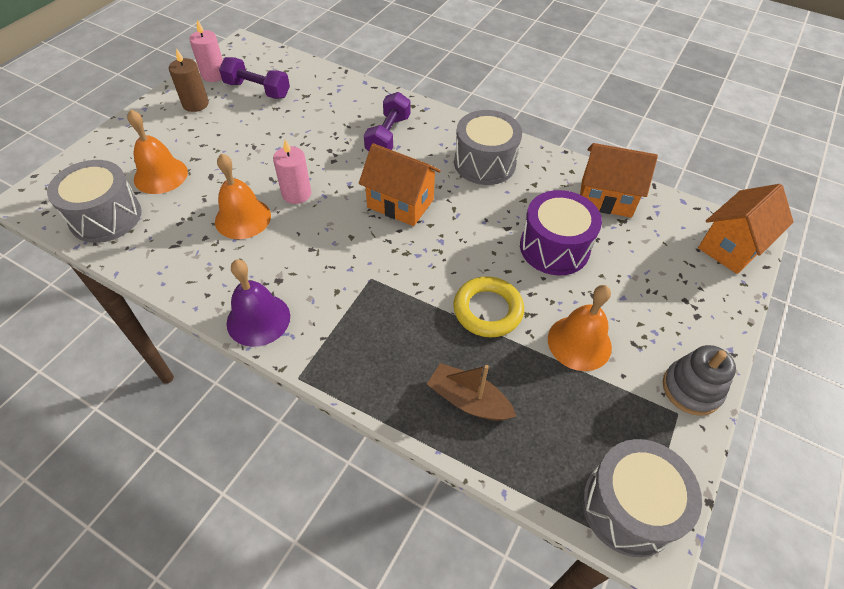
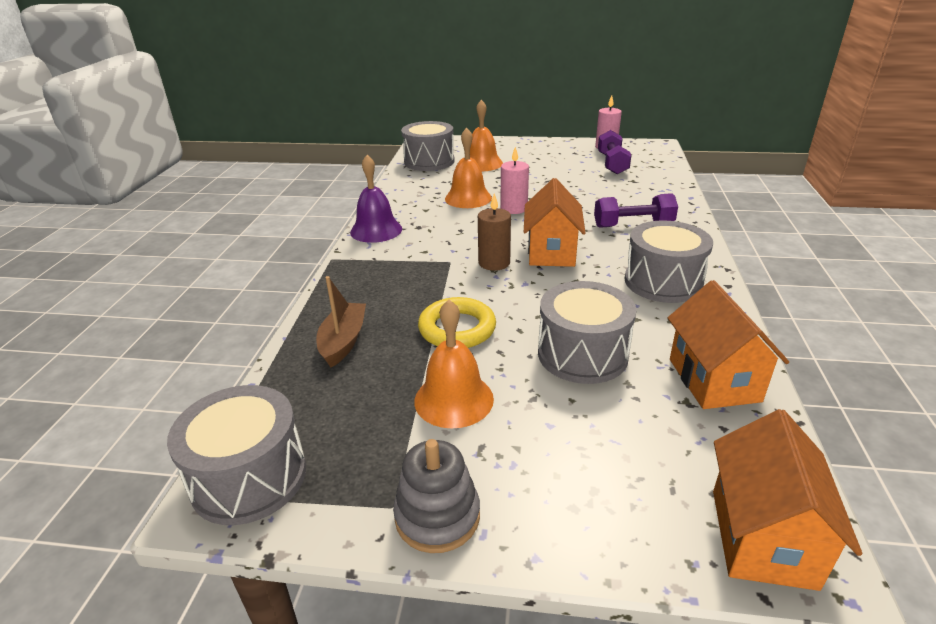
camera: 70 degrees right, 20 degrees down
brown candle [169,48,209,112] -> brown candle moved to [478,193,511,271]
purple drum [520,190,602,275] -> grey drum [538,281,636,384]
orange house [698,184,794,274] -> orange house turned 75 degrees clockwise [713,409,862,591]

